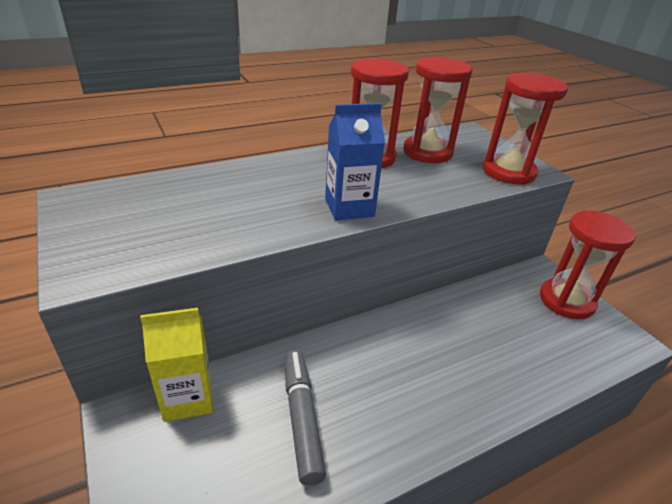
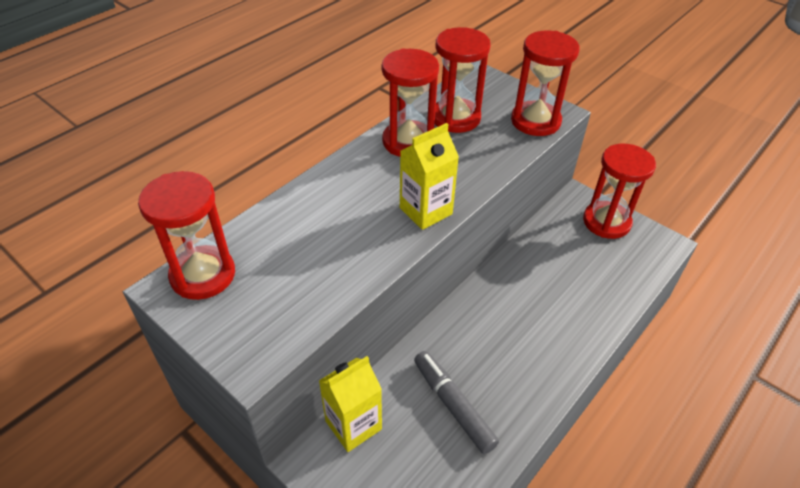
camera: 20 degrees left, 10 degrees up
blue carton [325,103,385,220] -> yellow carton [400,123,459,230]
none -> red hourglass [138,171,235,300]

